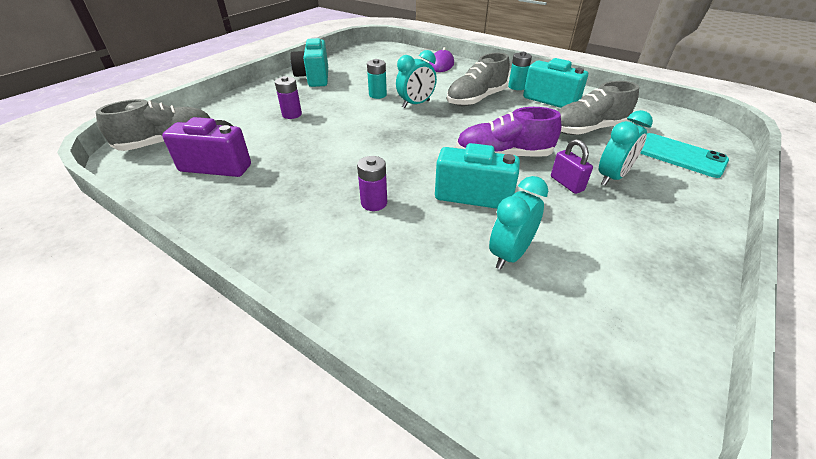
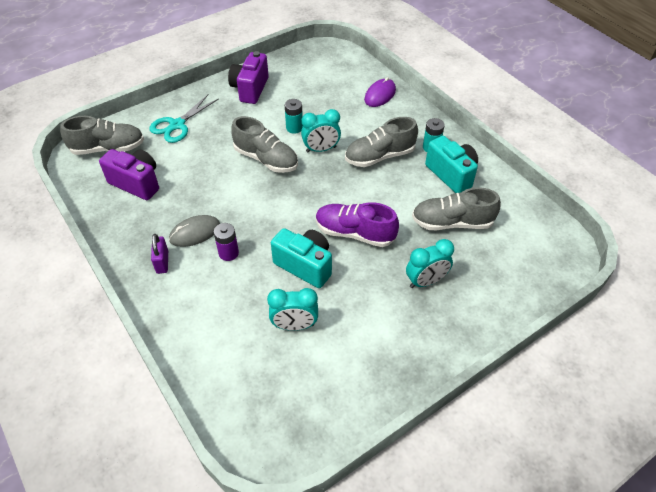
camera: 20 degrees right, 10 degrees up
purple battery [275,76,302,119] -> none
turquoise camera [290,37,328,87] -> purple camera [228,51,269,104]
turquoise clock [489,176,548,270] -> turquoise clock turned 150 degrees counterclockwise [267,288,318,331]
purple padlock [551,139,593,194] -> purple padlock moved to [151,234,168,274]
turquoise phone [640,133,729,178] -> none
none -> turquoise scissors [149,95,219,143]
none -> grey mouse [169,215,220,247]
none -> grey shoe [231,116,298,173]

